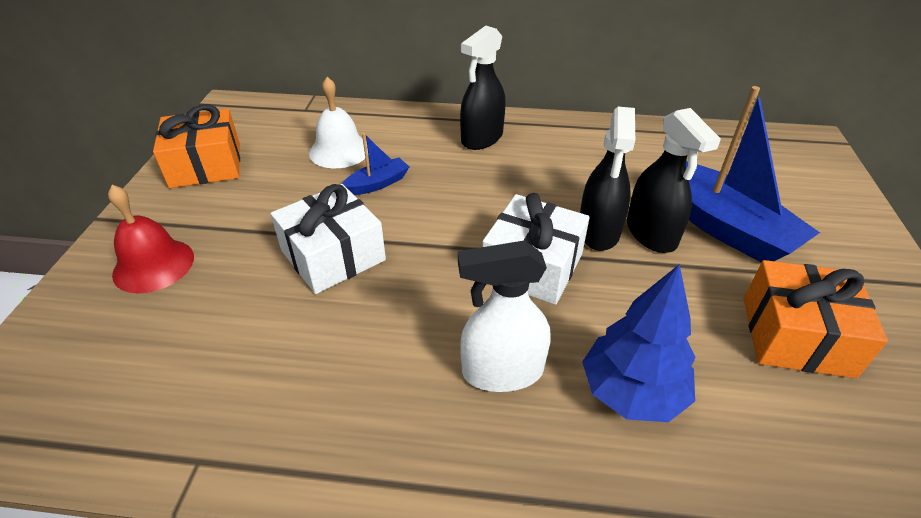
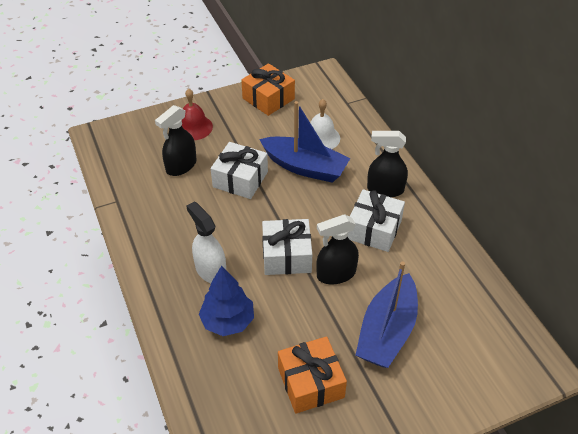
camera: 60 degrees right, 5 degrees up
blue boat [342,133,409,195] -> blue boat [259,101,350,183], size x2.14
black spray bottle [627,108,721,253] -> black spray bottle moved to [155,105,197,176]
none -> white gift [348,189,405,252]

